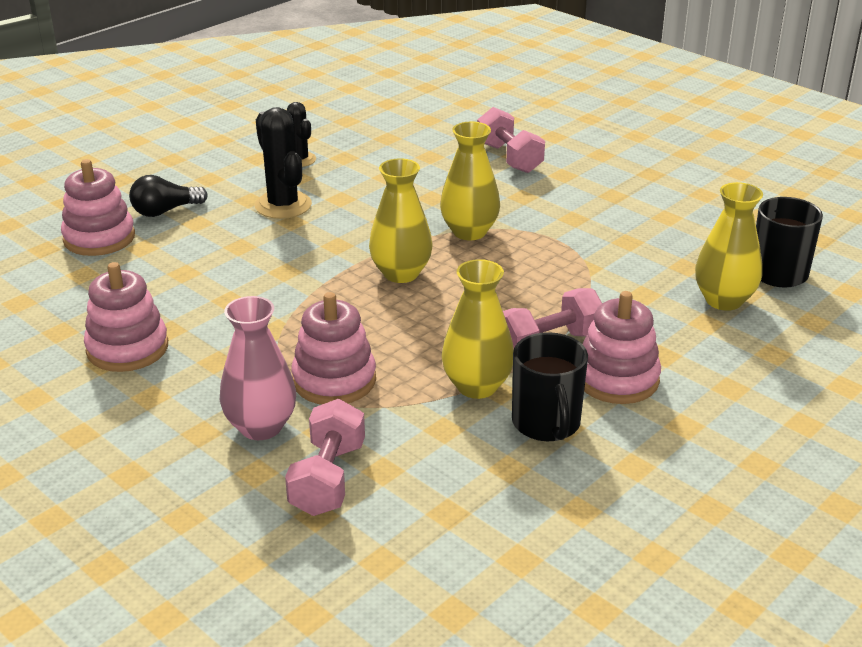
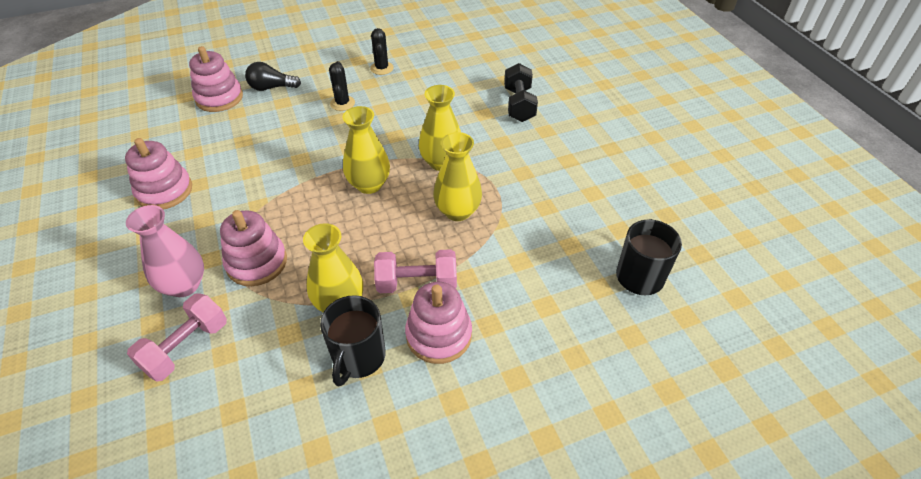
camera: 25 degrees right, 15 degrees up
black cactus [255,107,312,219] -> black cactus [329,61,355,111], size x0.63
pink dumbbell [477,107,545,173] -> black dumbbell [504,63,538,122]
yellow vase [695,182,763,311] -> yellow vase moved to [433,132,482,221]

